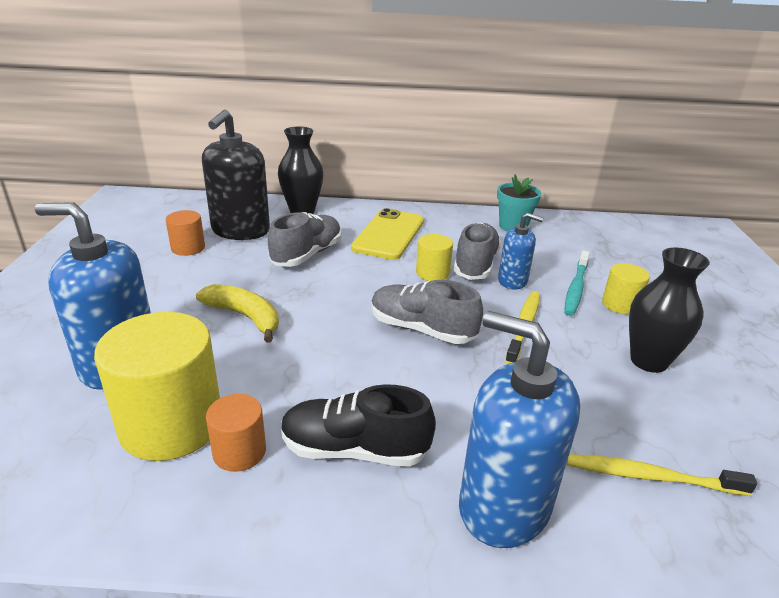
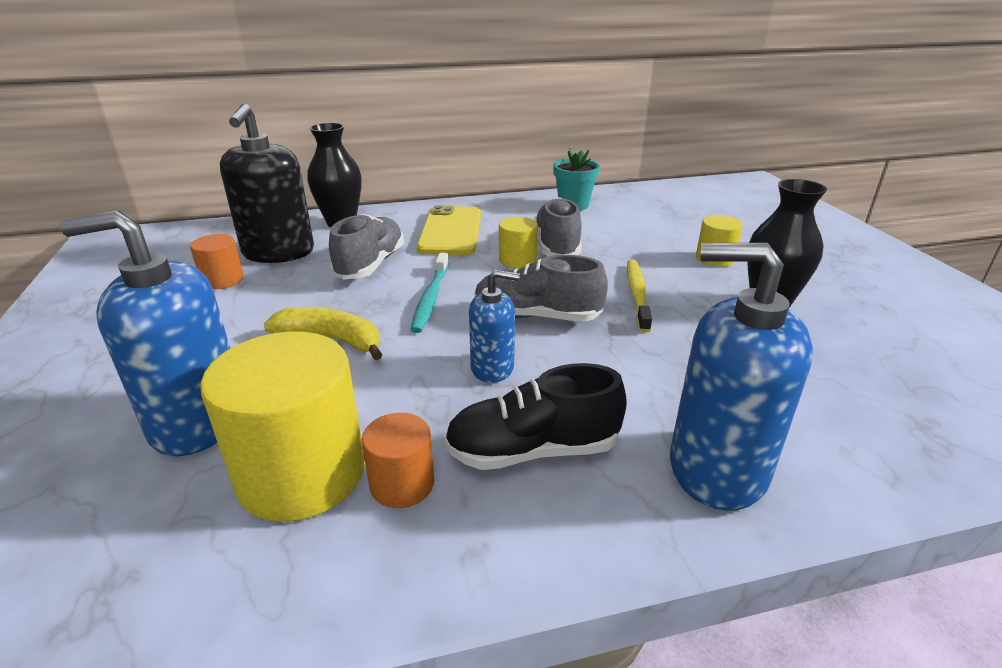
camera: 15 degrees left, 0 degrees up
blue soap dispenser [498,213,543,289] -> blue soap dispenser moved to [469,270,520,383]
turquoise toothbrush [564,251,590,316] -> turquoise toothbrush moved to [410,253,449,333]
yellow toothbrush [567,454,757,496] -> none

